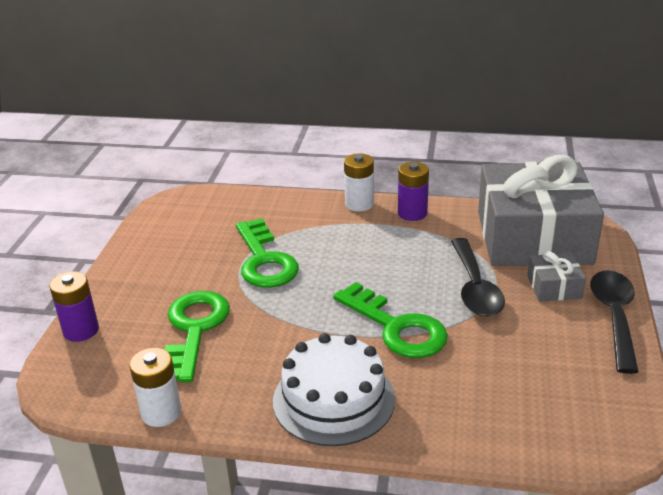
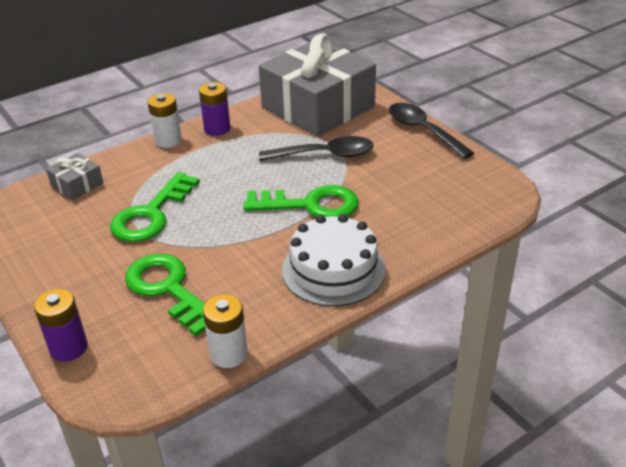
camera: 45 degrees left, 5 degrees up
green key [236,218,299,288] -> green key turned 90 degrees clockwise [110,172,200,242]
black spoon [451,238,505,316] -> black spoon turned 45 degrees counterclockwise [259,136,374,161]
grey gift [527,251,586,302] -> grey gift moved to [46,153,103,200]

